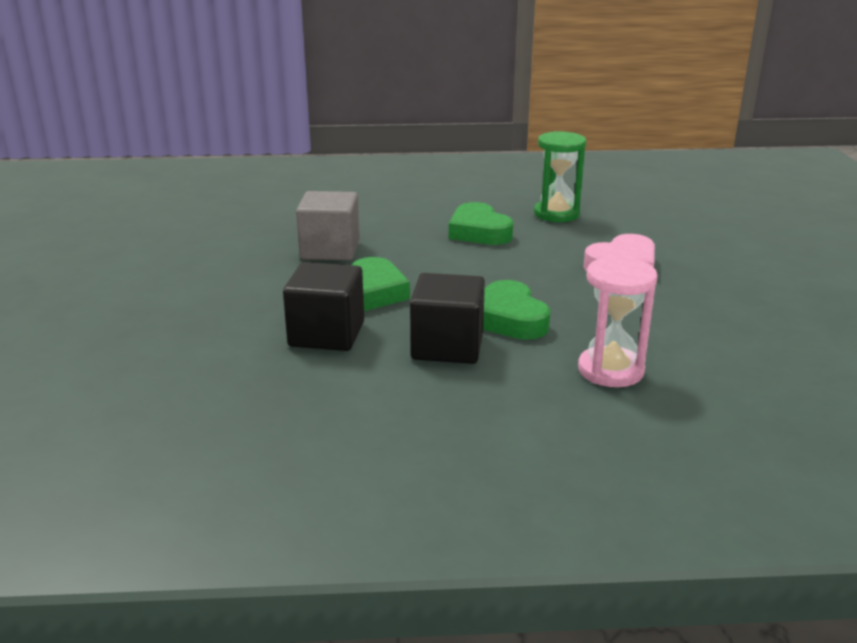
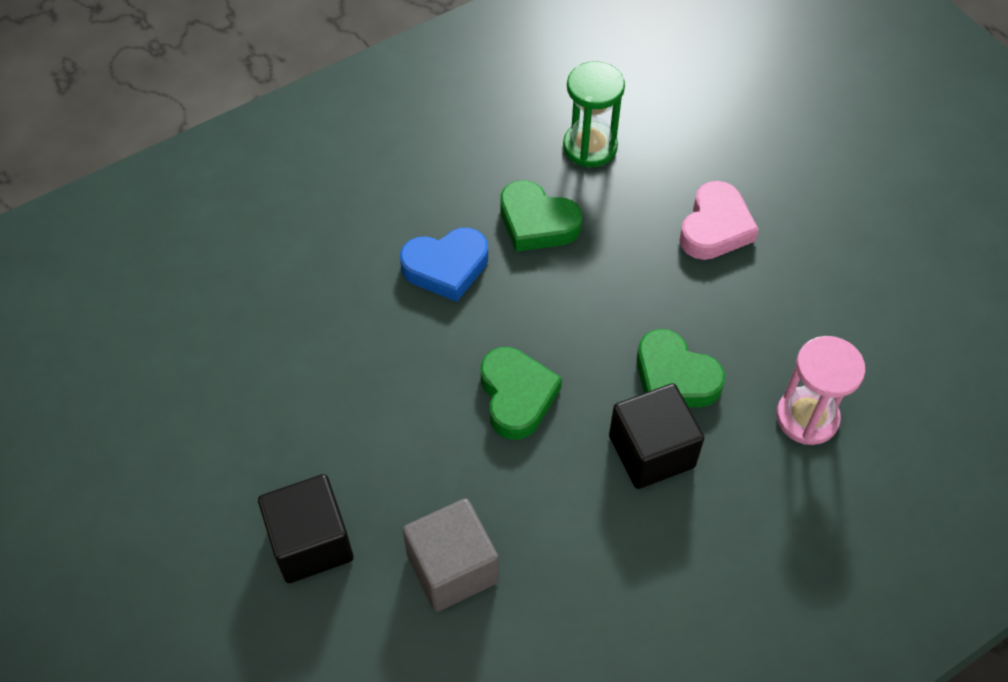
camera: 30 degrees left, 30 degrees up
black cube [283,262,364,351] -> black cube moved to [258,474,354,583]
grey cube [296,191,360,260] -> grey cube moved to [402,498,499,612]
none -> blue heart [400,228,488,302]

